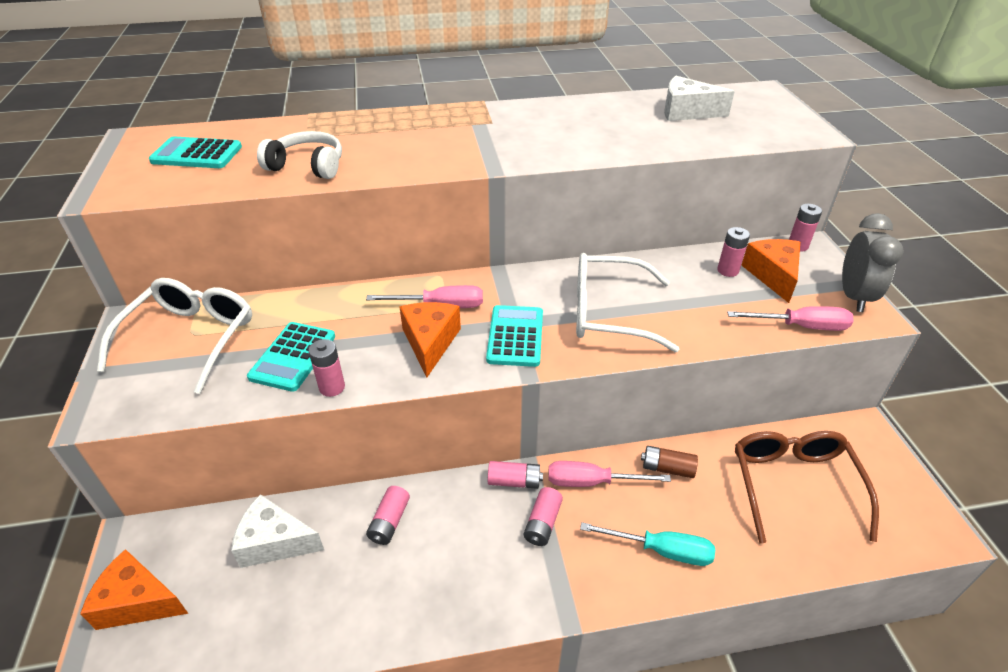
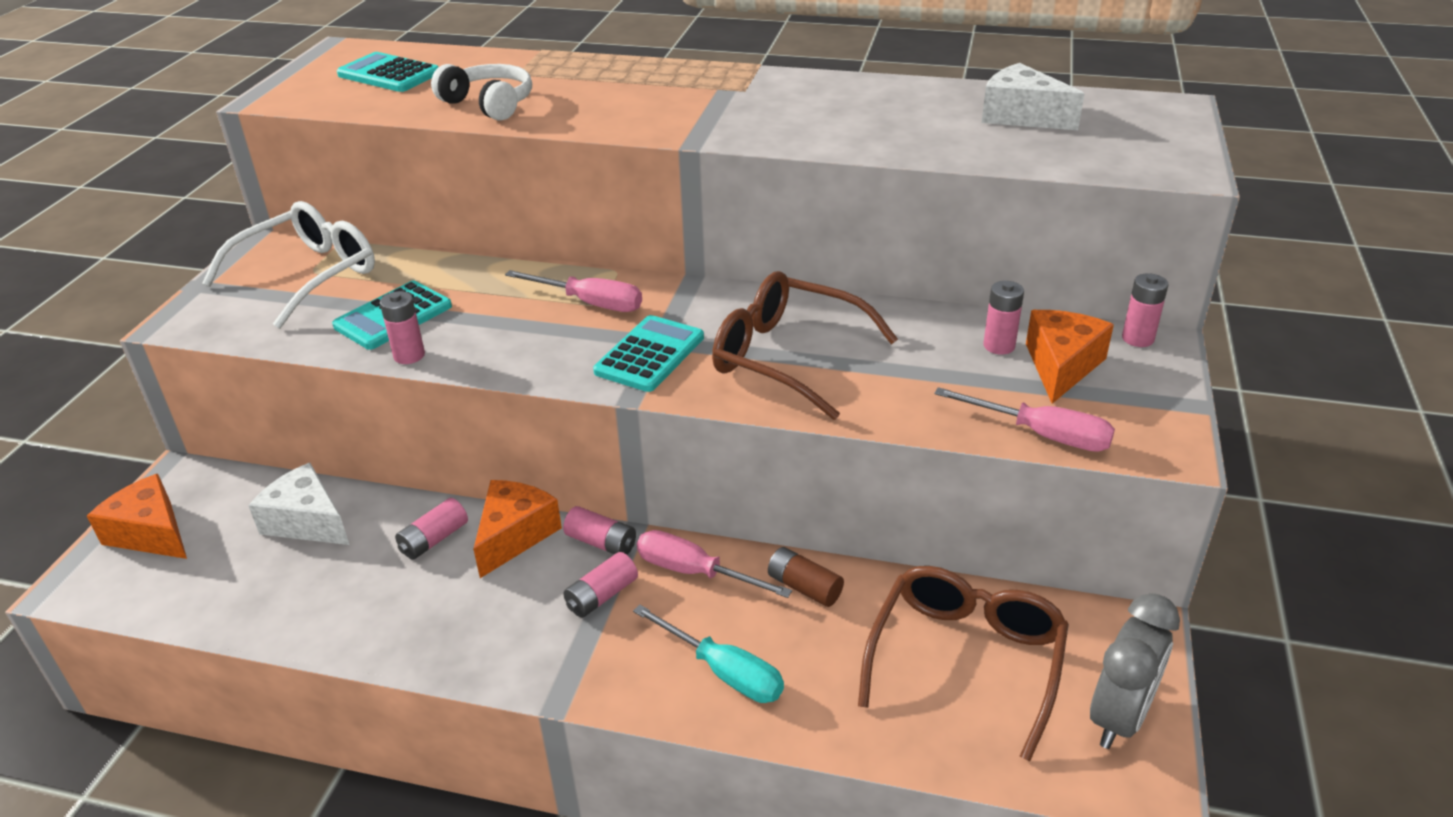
camera: 25 degrees right, 5 degrees down
orange cheese [399,302,461,378] -> orange cheese moved to [473,480,562,578]
white glasses [576,253,679,352] -> brown glasses [712,271,898,420]
grey clock [842,213,904,312] -> grey clock moved to [1090,593,1180,749]

